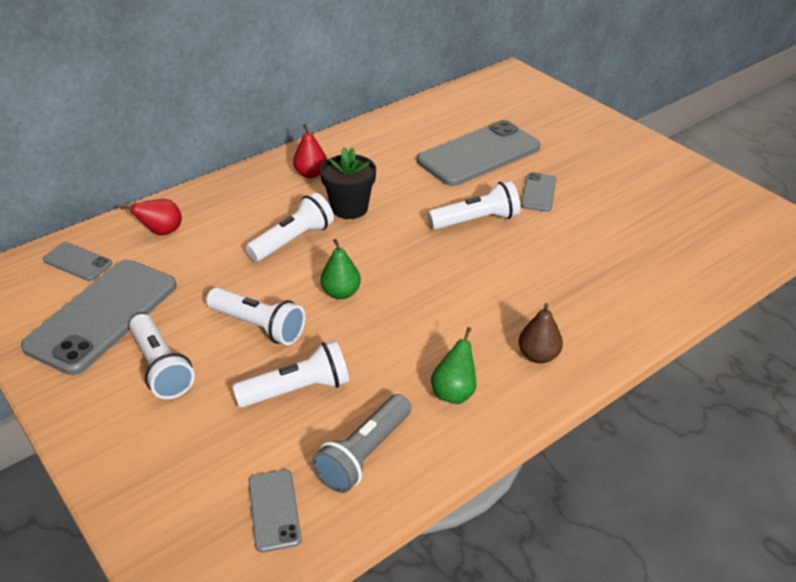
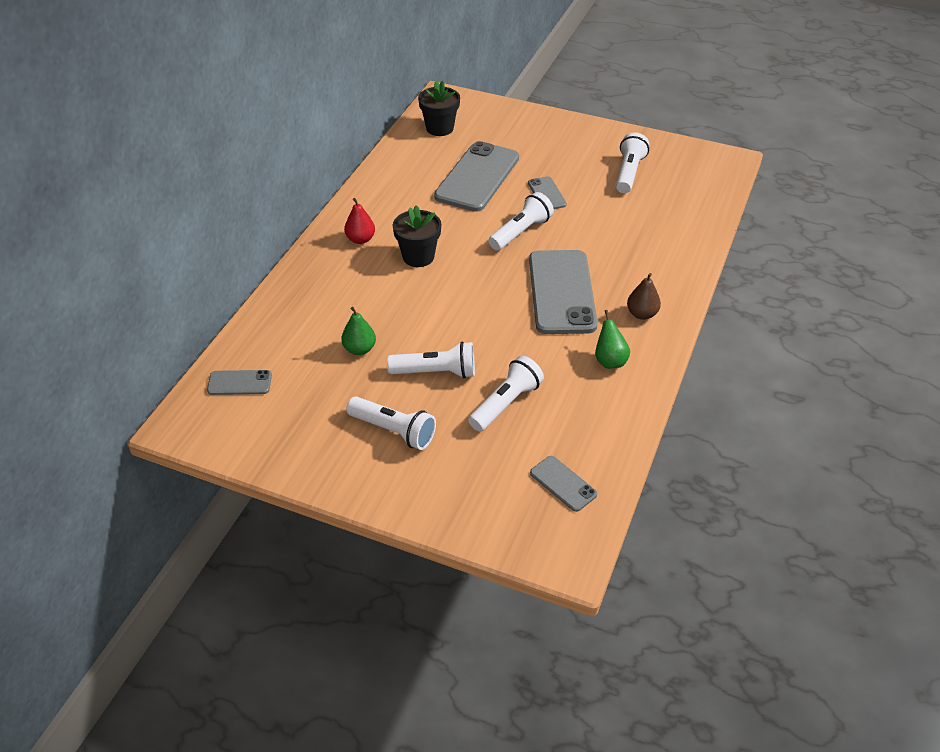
camera: 30 degrees left, 5 degrees up
grey phone [21,260,177,375] -> grey phone moved to [529,250,598,334]
red pear [120,199,182,235] -> none
white flashlight [246,192,334,262] -> white flashlight moved to [616,132,649,193]
grey flashlight [312,394,411,493] -> none
green pear [321,239,361,299] -> green pear moved to [341,307,376,355]
none -> black flower pot [418,81,460,136]

